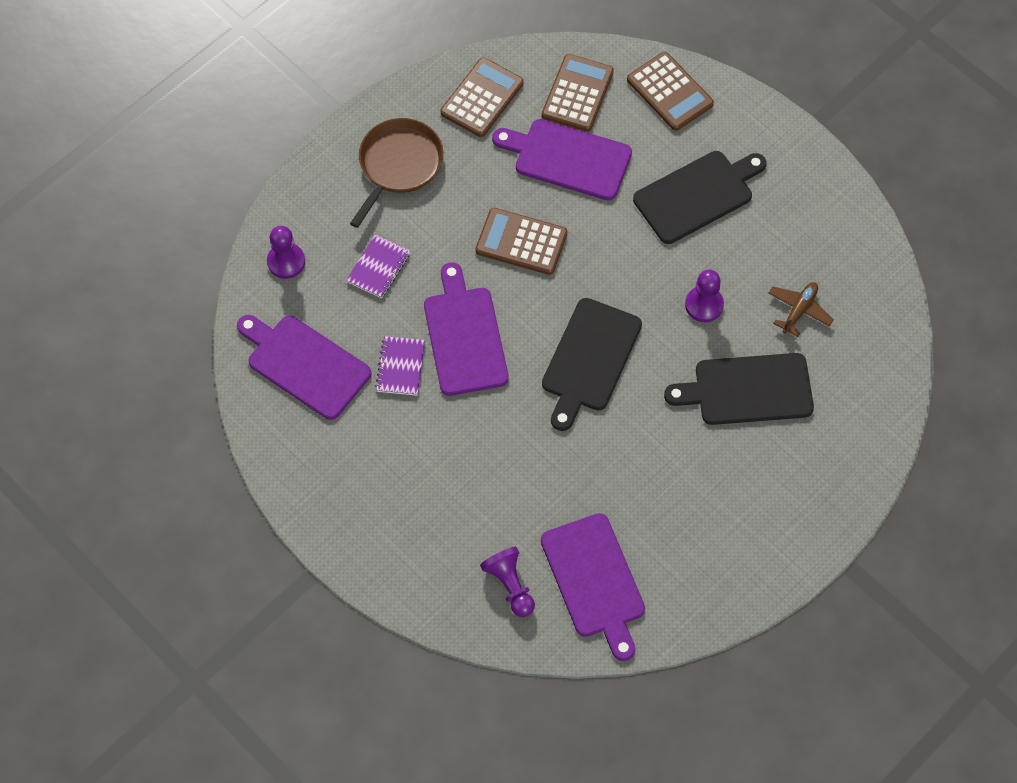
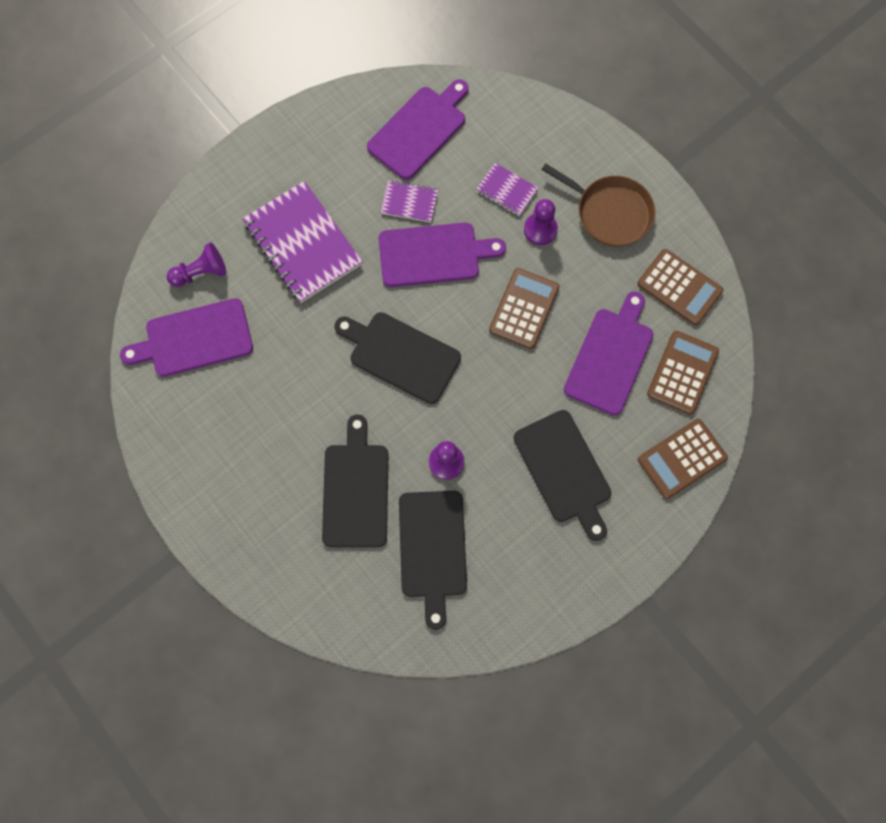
camera: 95 degrees right, 10 degrees up
purple pawn [267,226,305,279] -> purple pawn moved to [524,199,558,245]
brown calculator [542,54,614,132] -> brown calculator turned 90 degrees counterclockwise [647,331,719,414]
brown plane [768,282,834,337] -> black cutting board [399,491,467,630]
none -> purple notebook [242,181,363,303]

